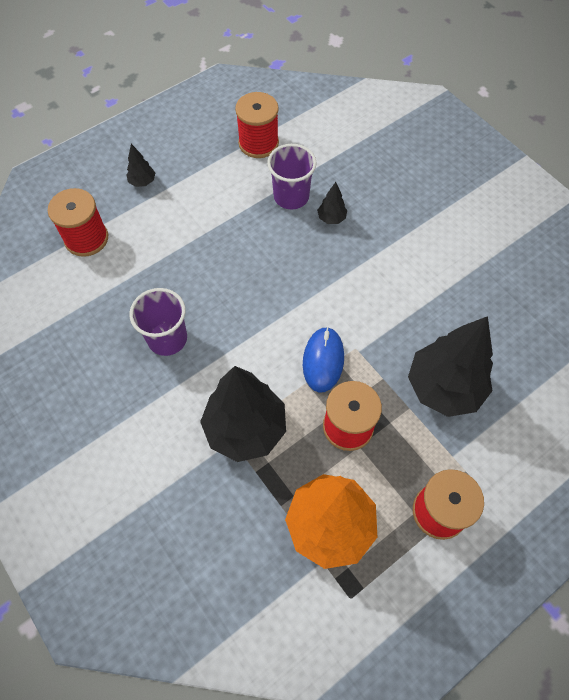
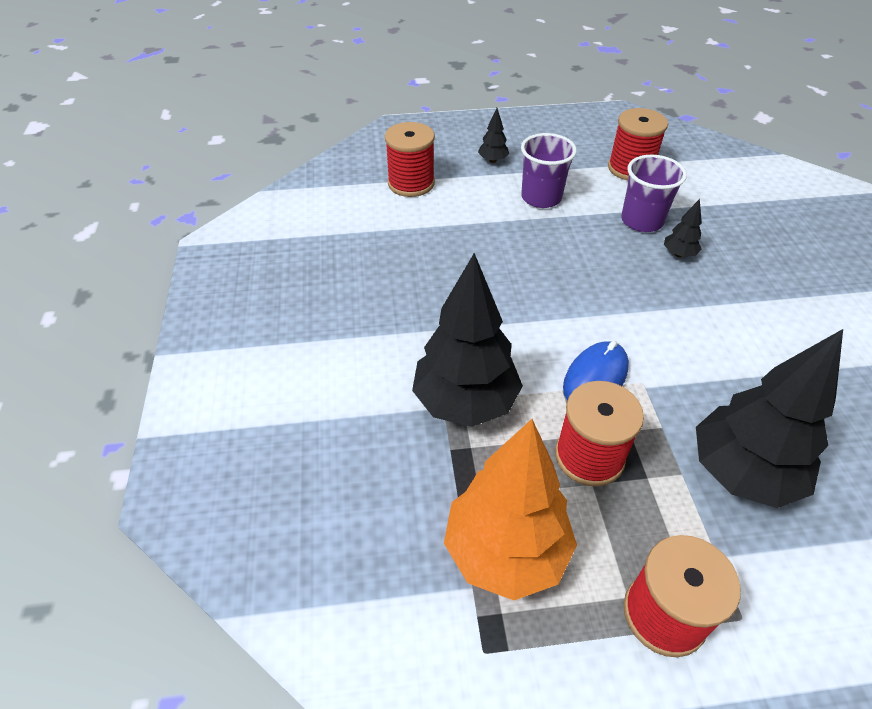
camera: 30 degrees right, 15 degrees down
purple cup [130,288,187,356] -> purple cup moved to [521,133,577,208]

